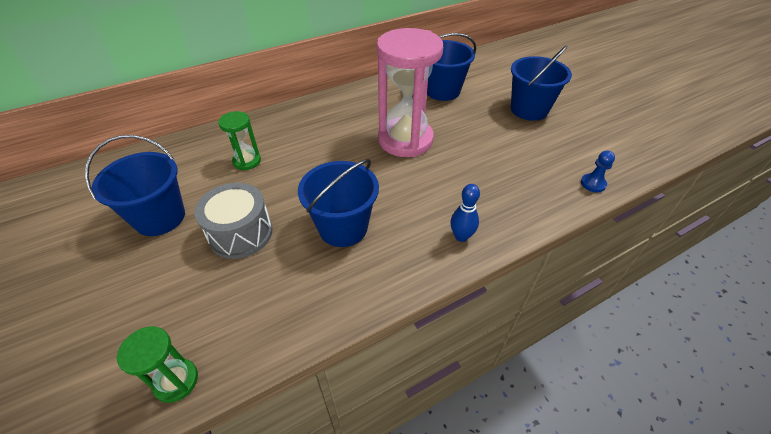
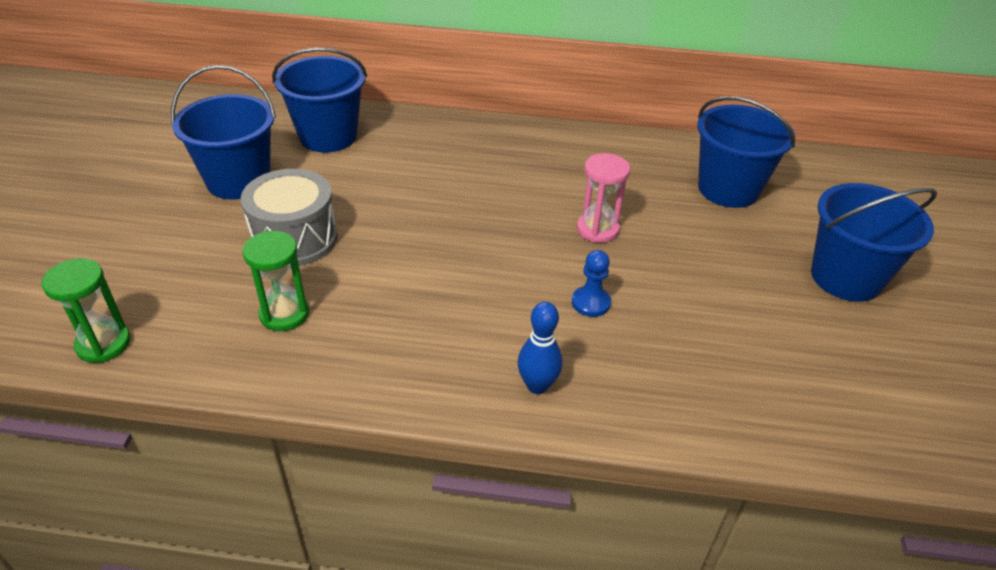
camera: 35 degrees right, 5 degrees down
green hourglass [218,111,261,171] -> green hourglass moved to [243,231,309,331]
blue bucket [298,159,379,247] -> blue bucket moved to [272,48,367,152]
pink hourglass [377,28,443,157] -> pink hourglass [577,153,630,243], size x0.47
blue pawn [581,151,615,192] -> blue pawn moved to [572,250,611,317]

